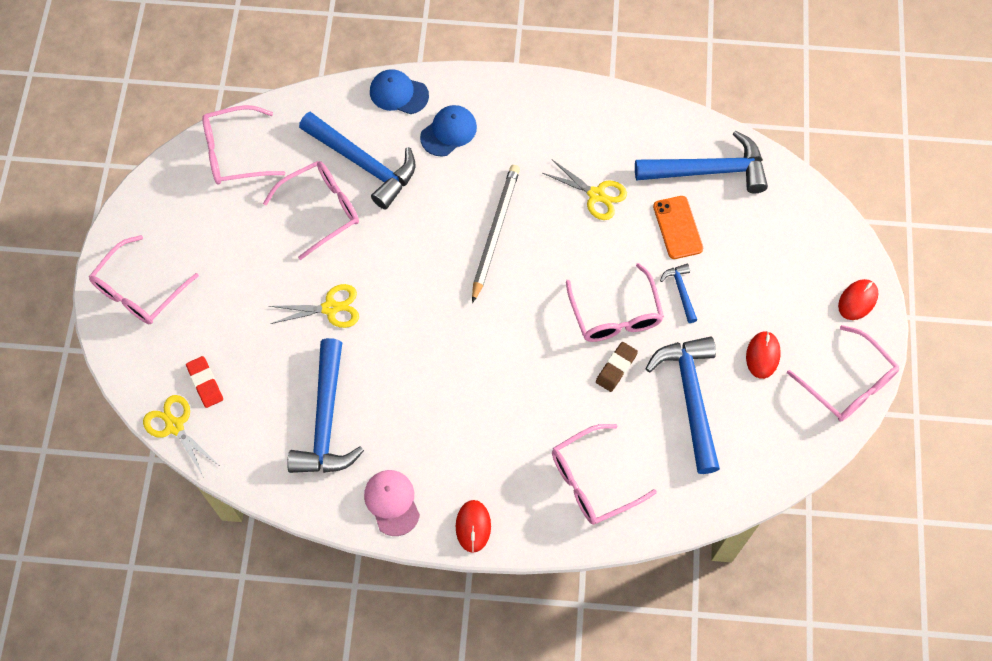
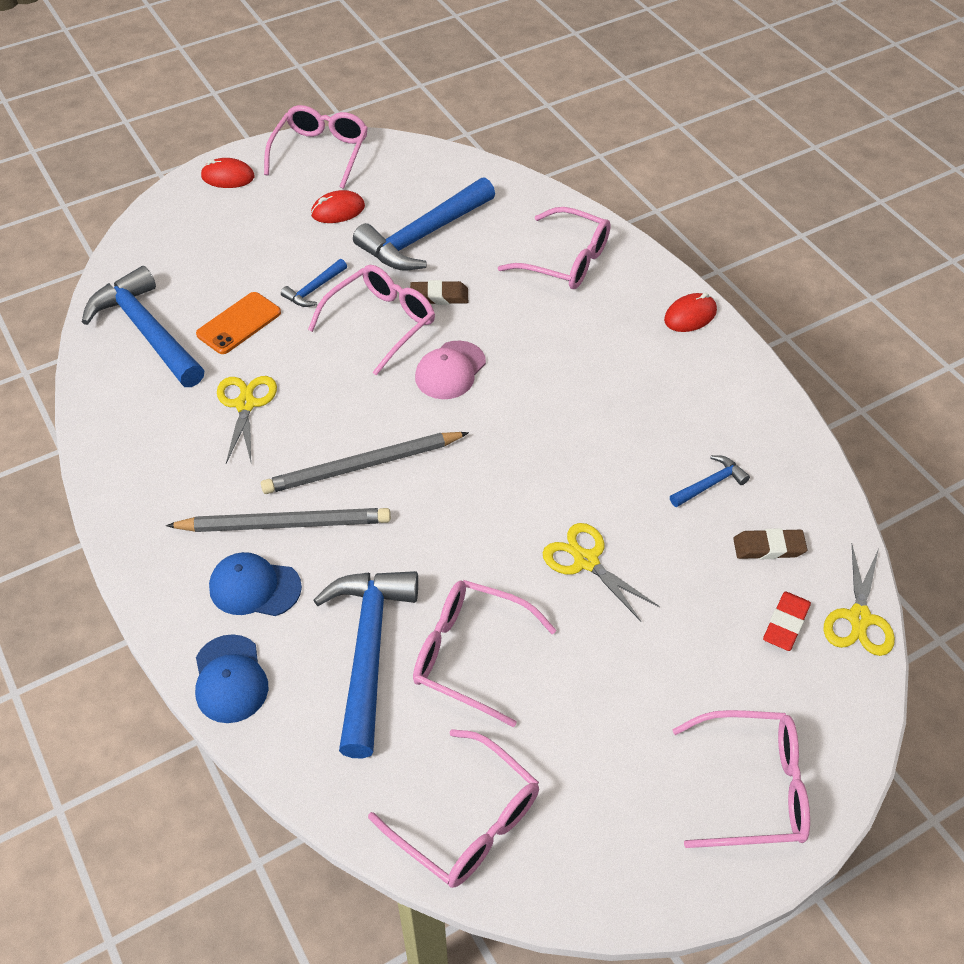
camera: 125 degrees left, 15 degrees down
blue hammer [287,338,364,473] -> blue hammer [670,455,750,507], size x0.46
pink cap [364,470,420,536] -> pink cap moved to [415,341,486,399]
none -> grey pencil [166,508,391,532]
none -> brown eraser [733,528,807,559]

